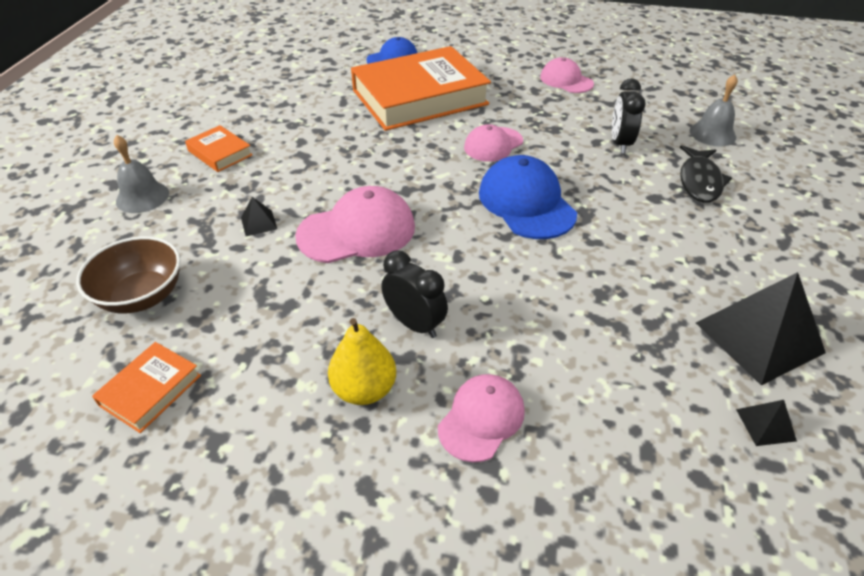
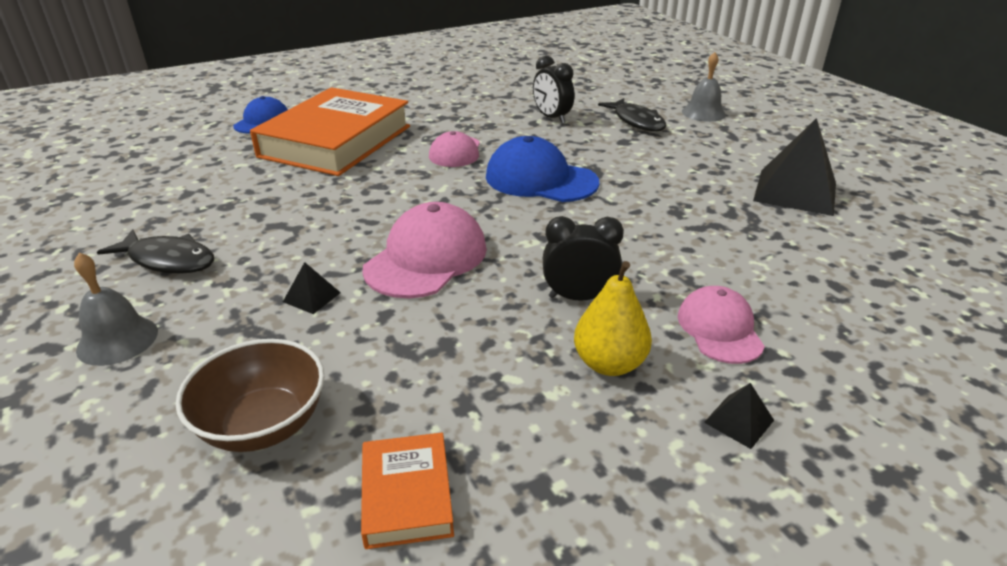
camera: 40 degrees left, 10 degrees down
orange book [185,125,253,172] -> black fish [97,229,214,274]
pink cap [540,57,594,93] -> none
grey bell [690,74,738,147] -> grey bell moved to [682,52,726,122]
black pyramid [736,400,797,446] -> black pyramid moved to [704,383,774,449]

